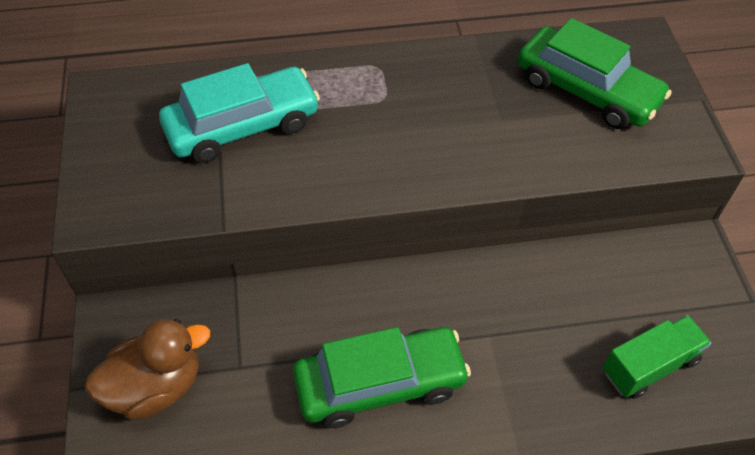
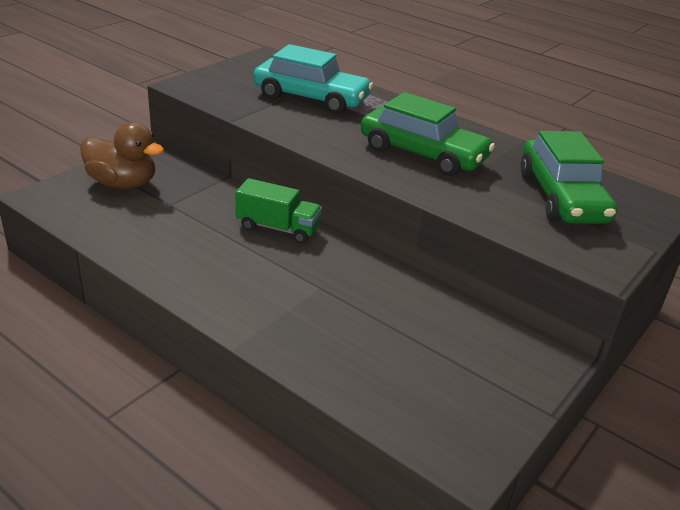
camera: 45 degrees right, 20 degrees down
green car [293,327,471,428] -> green car moved to [361,92,495,176]
green truck [603,315,712,399] -> green truck moved to [236,178,322,243]

